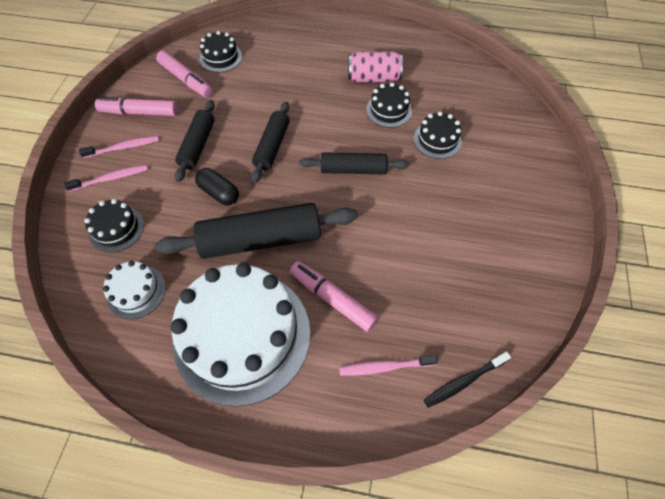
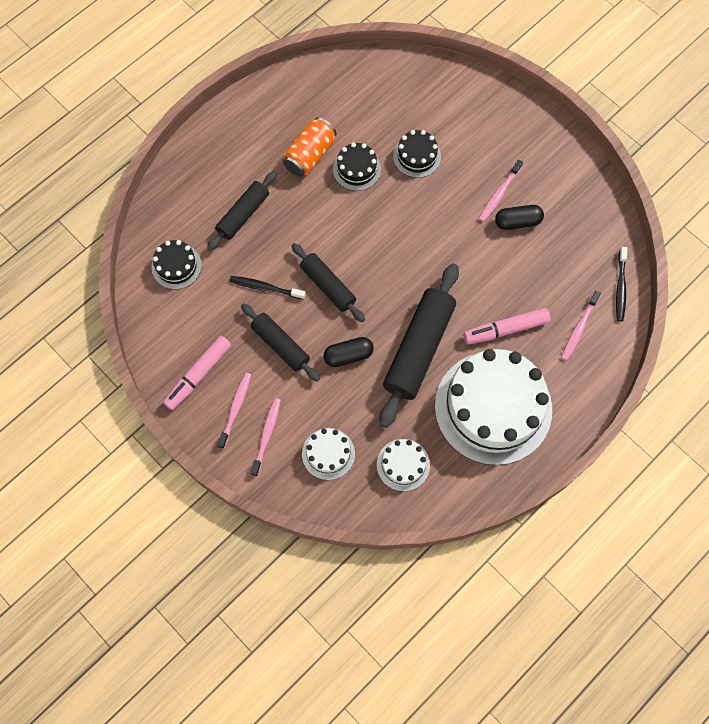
camera: 55 degrees left, 10 degrees up
black cake [84,199,144,253] -> white cake [302,428,355,480]
pink marker [156,51,213,98] -> none
black rolling pin [299,152,409,174] -> black rolling pin moved to [207,171,277,251]
pink can [348,52,403,83] -> orange can [283,117,336,177]
none -> black toothbrush [229,276,306,299]
none -> pink toothbrush [479,160,523,222]
none -> black capsule [495,205,544,230]

